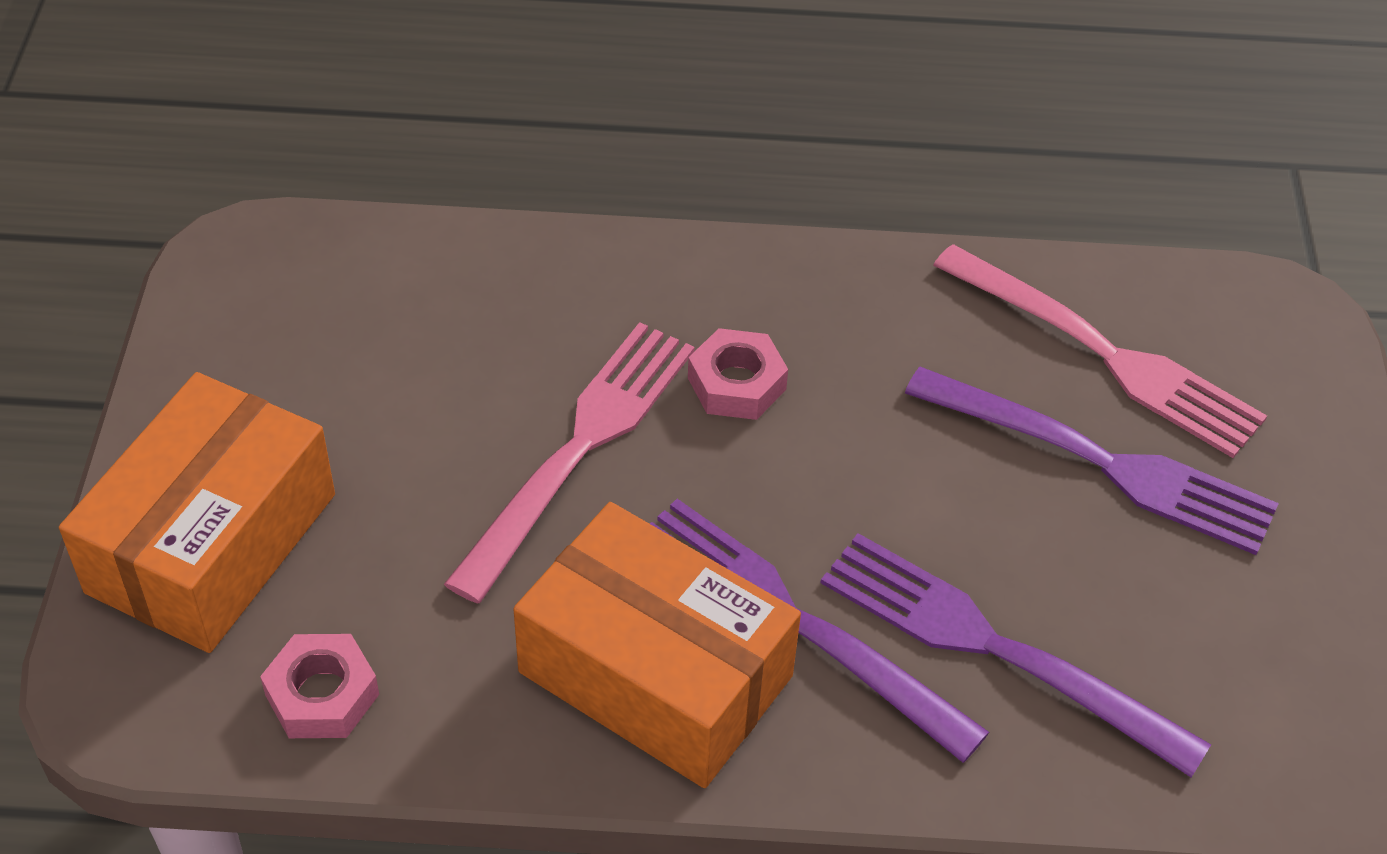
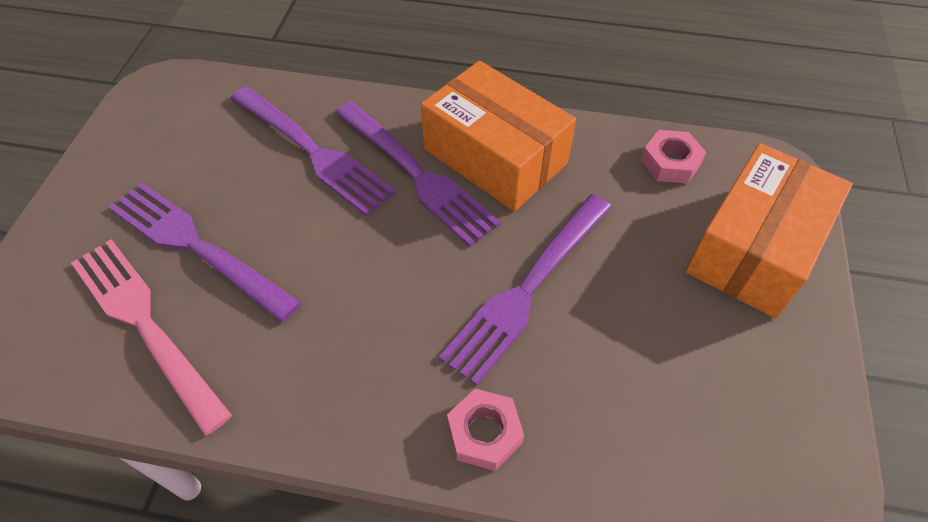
camera: 170 degrees left, 5 degrees up
pink fork [444,322,695,603] -> purple fork [439,194,612,386]
pink nut [688,328,788,420] -> pink nut moved to [447,389,524,471]

